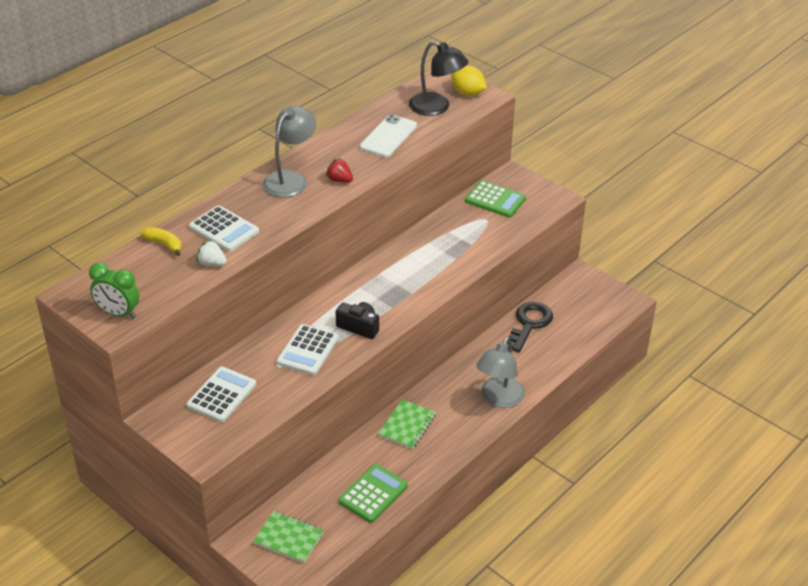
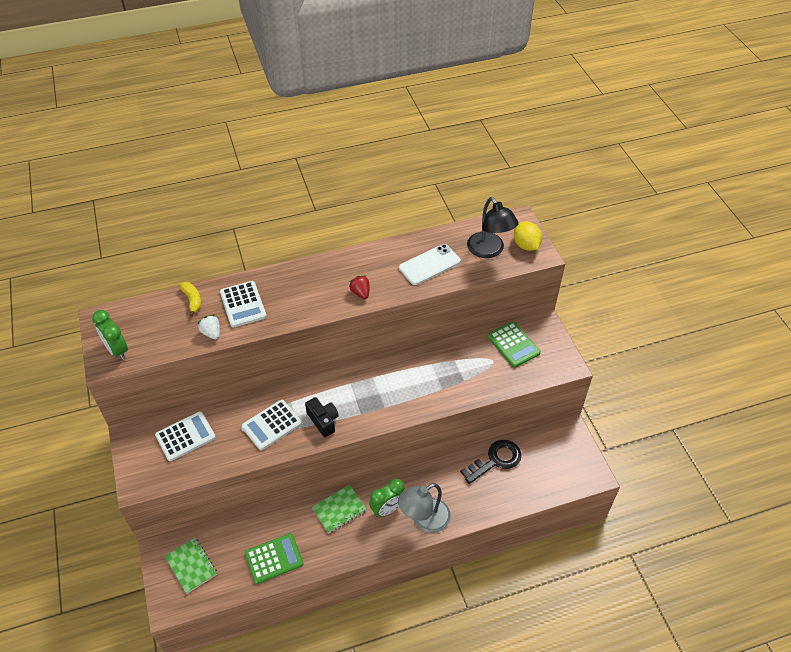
camera: 30 degrees right, 10 degrees up
grey lamp [263,106,316,198] -> none
none -> green clock [369,479,404,517]

